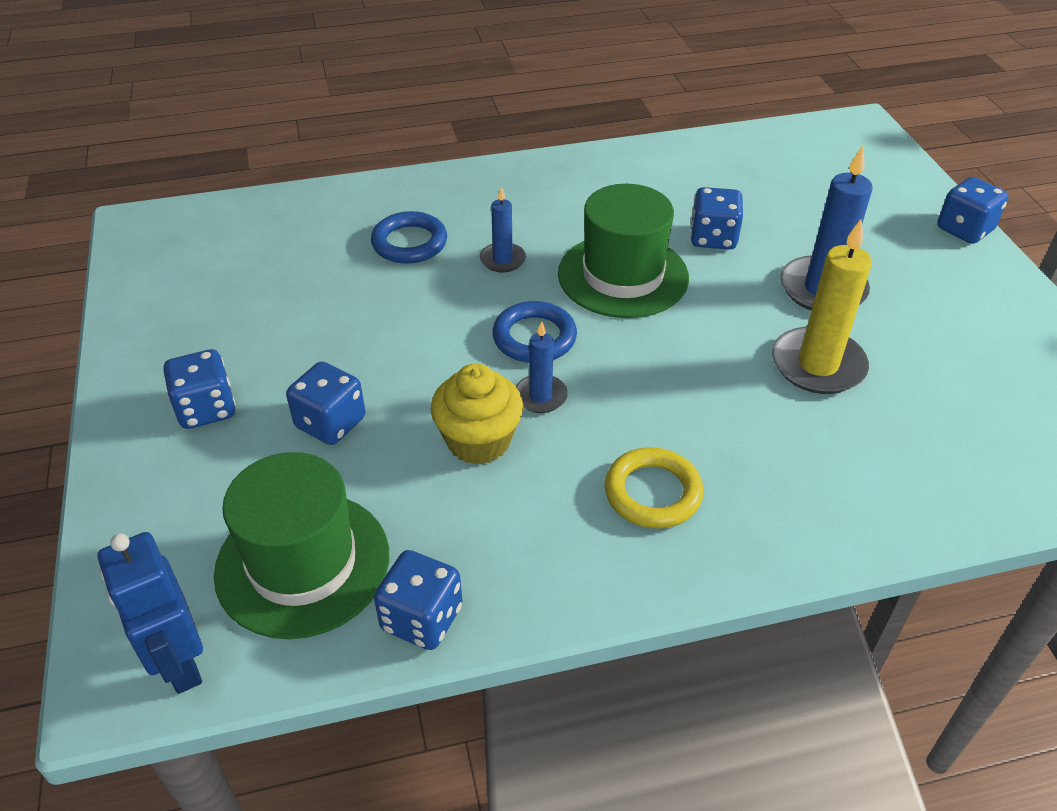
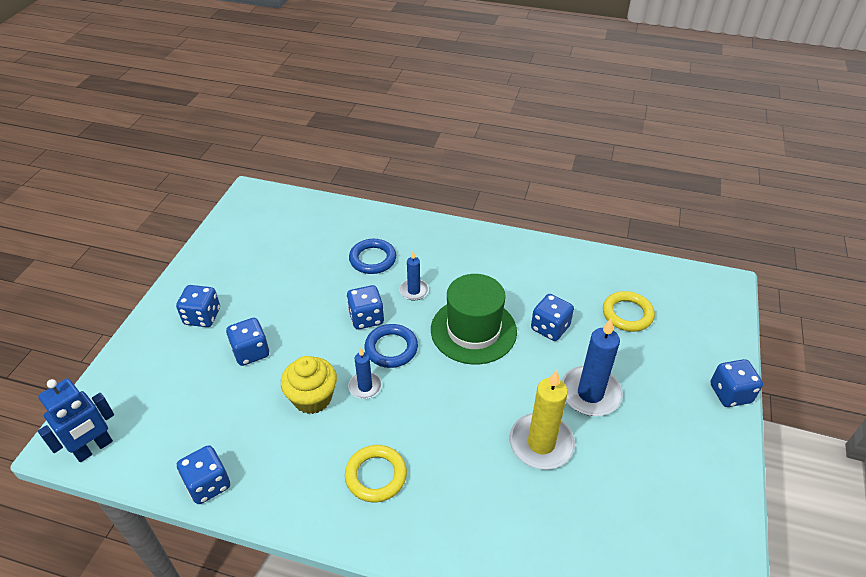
camera: 30 degrees right, 0 degrees up
blue robot [97,532,203,694] -> blue robot turned 135 degrees counterclockwise [38,378,114,462]
green hat [214,452,389,639] -> none
none -> blue dice [347,285,384,329]
none -> yellow ring [603,291,655,332]

